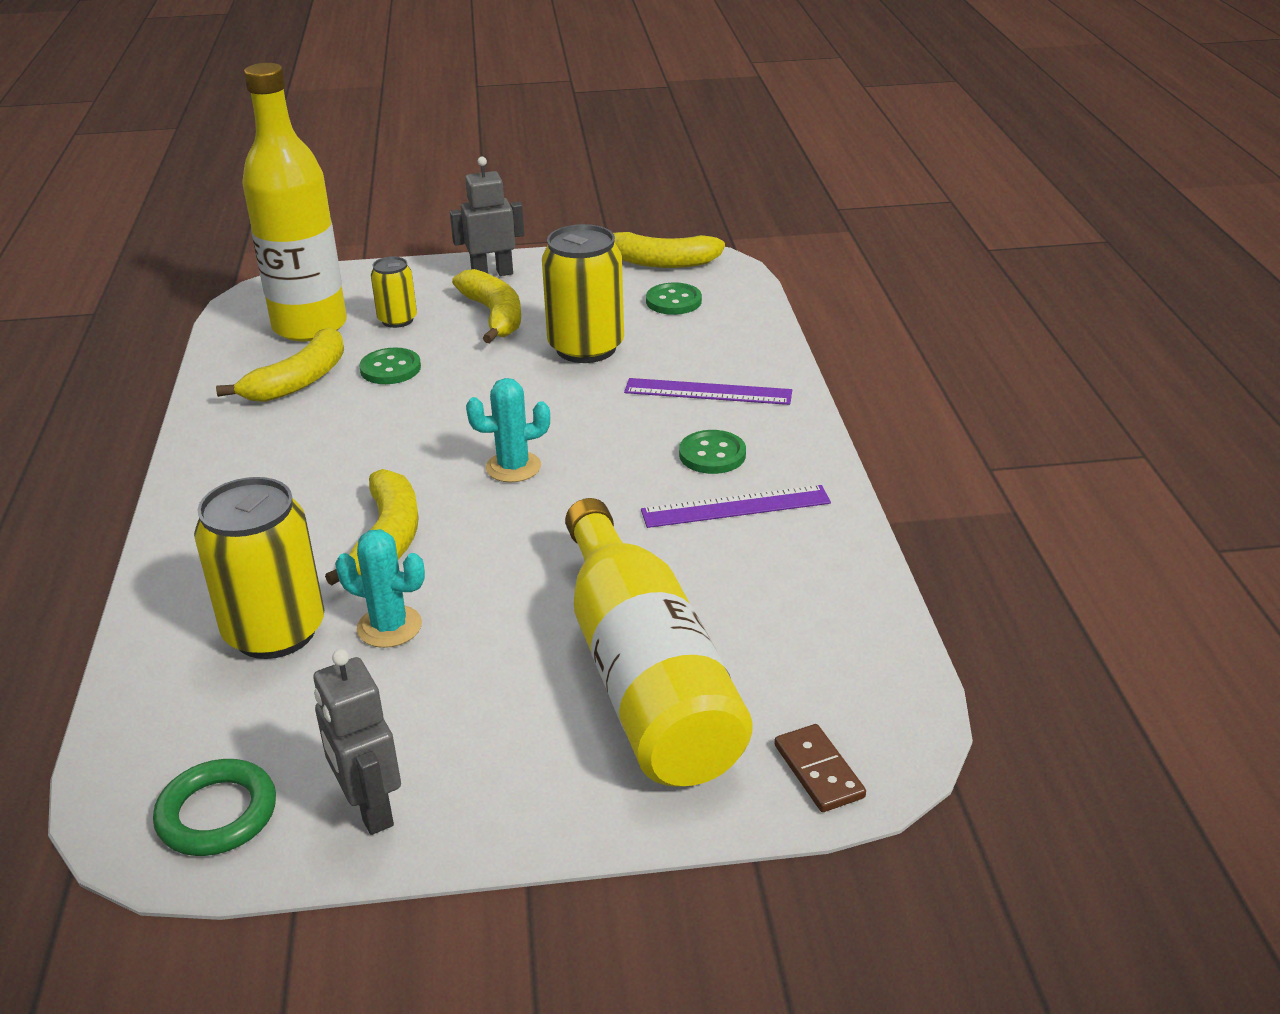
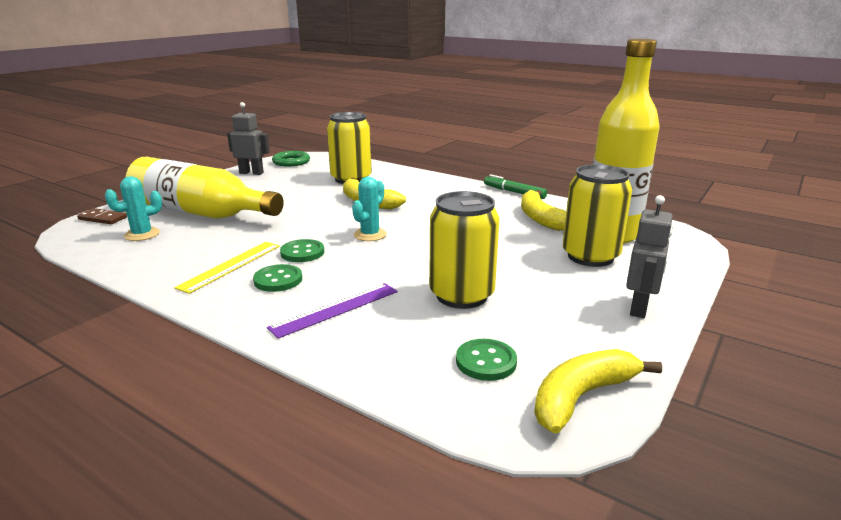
camera: 130 degrees right, 10 degrees down
turquoise cactus [335,529,425,648] -> turquoise cactus moved to [105,176,162,241]
green button [359,347,421,384] -> green button moved to [280,239,324,262]
yellow can [371,256,417,328] -> yellow can [563,165,632,267], size x1.85
yellow banana [452,269,521,343] -> none
purple ruler [641,485,831,528] -> yellow ruler [174,242,280,294]
none -> green marker [484,174,547,199]

